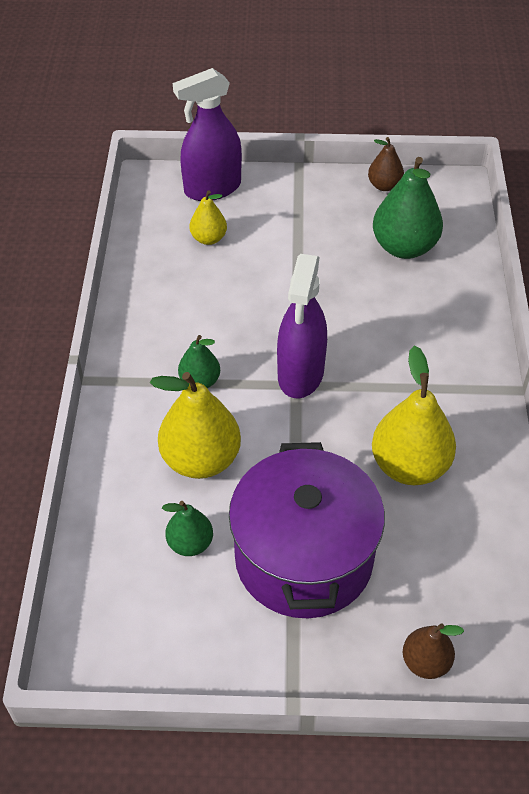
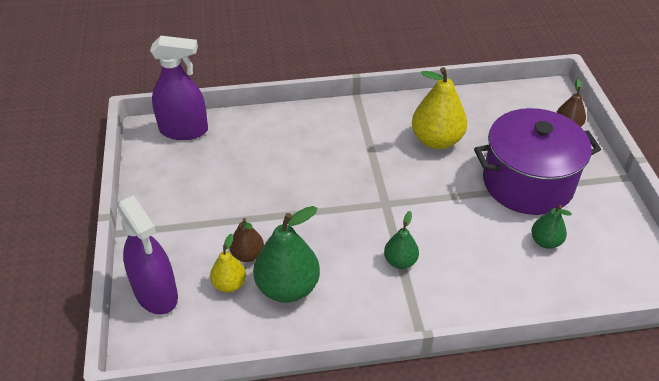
camera: 100 degrees left, 5 degrees down
yellow pear [150,372,241,479] -> none
purple spray bottle [277,254,327,398] -> purple spray bottle moved to [150,36,208,140]
brown pear [368,137,404,191] -> brown pear moved to [229,218,264,262]
green pear [373,157,443,259] -> green pear moved to [253,206,320,303]

